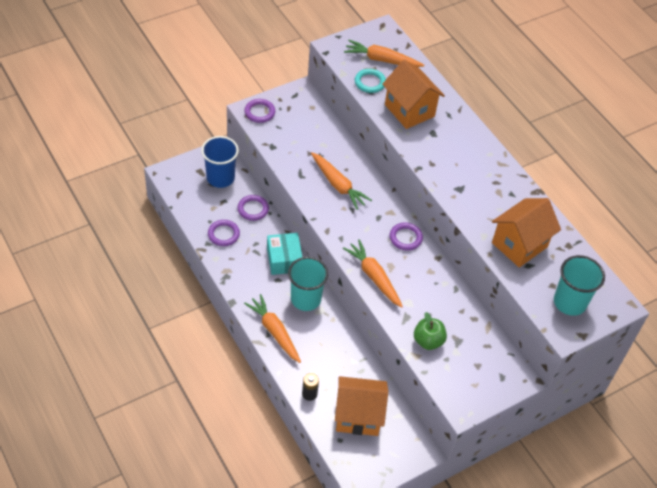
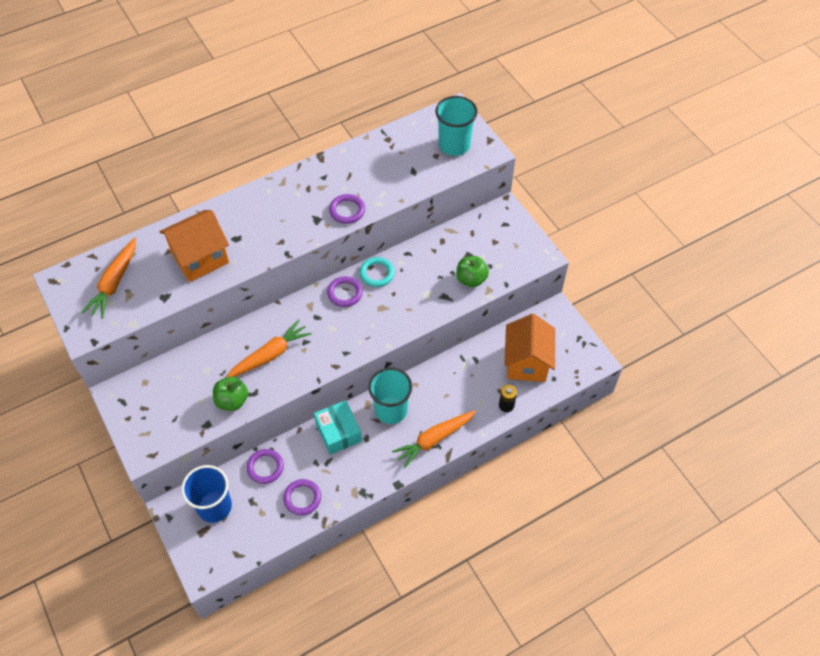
camera: 85 degrees left, 5 degrees up
purple ring [244,99,275,123] -> purple ring moved to [329,194,365,224]
turquoise box [267,233,302,275] -> turquoise box turned 75 degrees clockwise [314,400,362,455]
orange carrot [343,239,403,308] -> none
turquoise ring [355,69,386,93] -> turquoise ring moved to [359,257,395,287]
orange house [492,198,561,268] -> none
none -> green apple [213,376,248,411]

